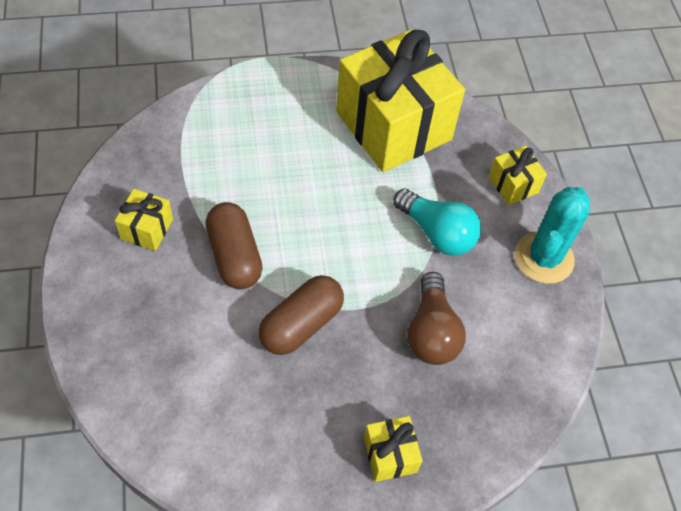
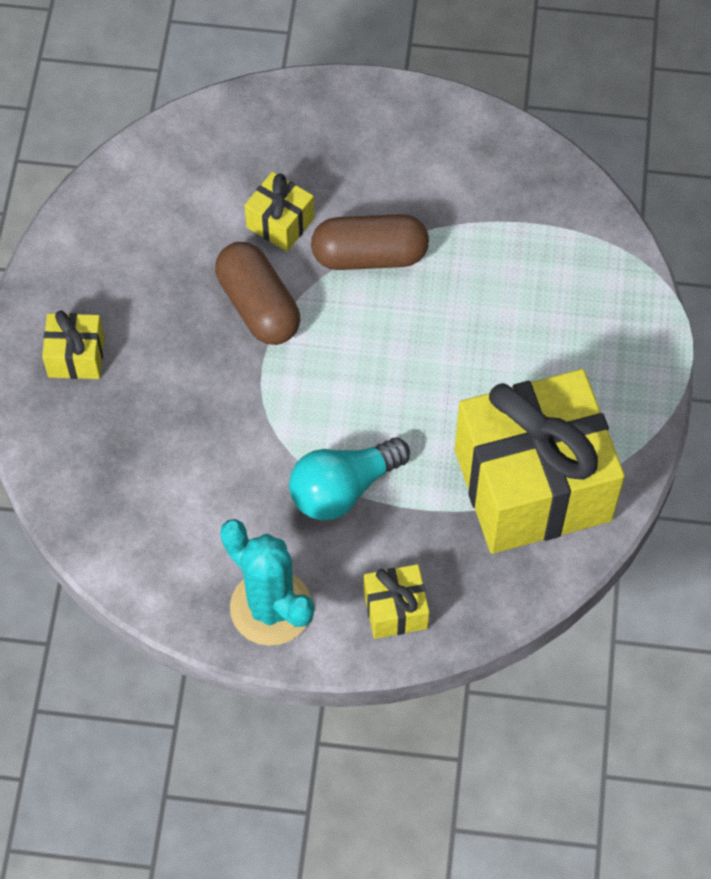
camera: 110 degrees right, 5 degrees up
yellow gift [115,189,173,251] -> yellow gift moved to [245,172,314,251]
brown light bulb [407,272,466,365] -> none

